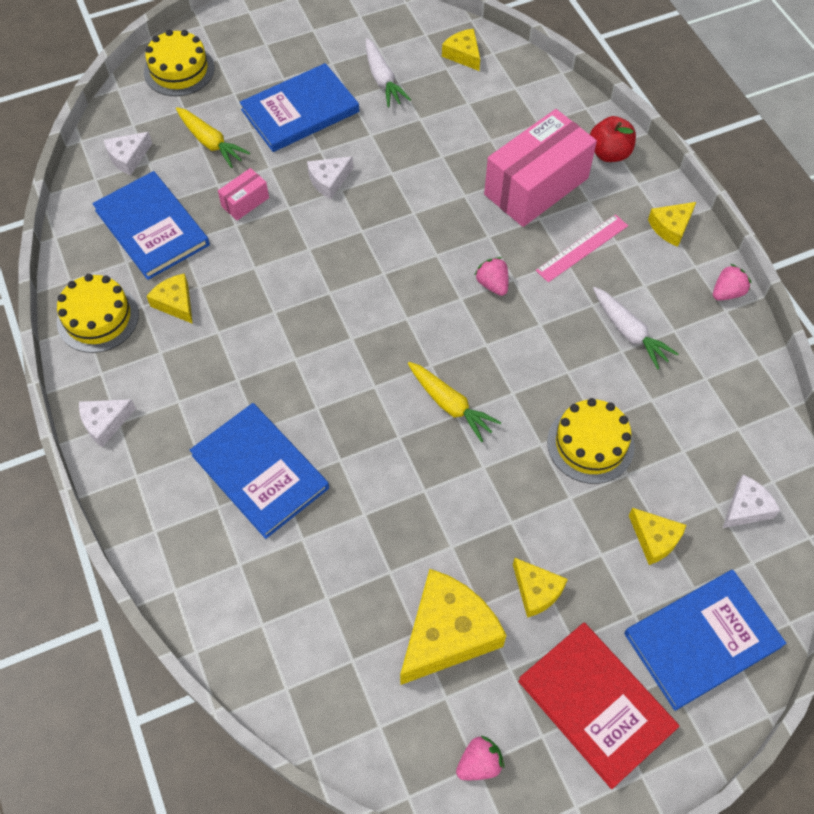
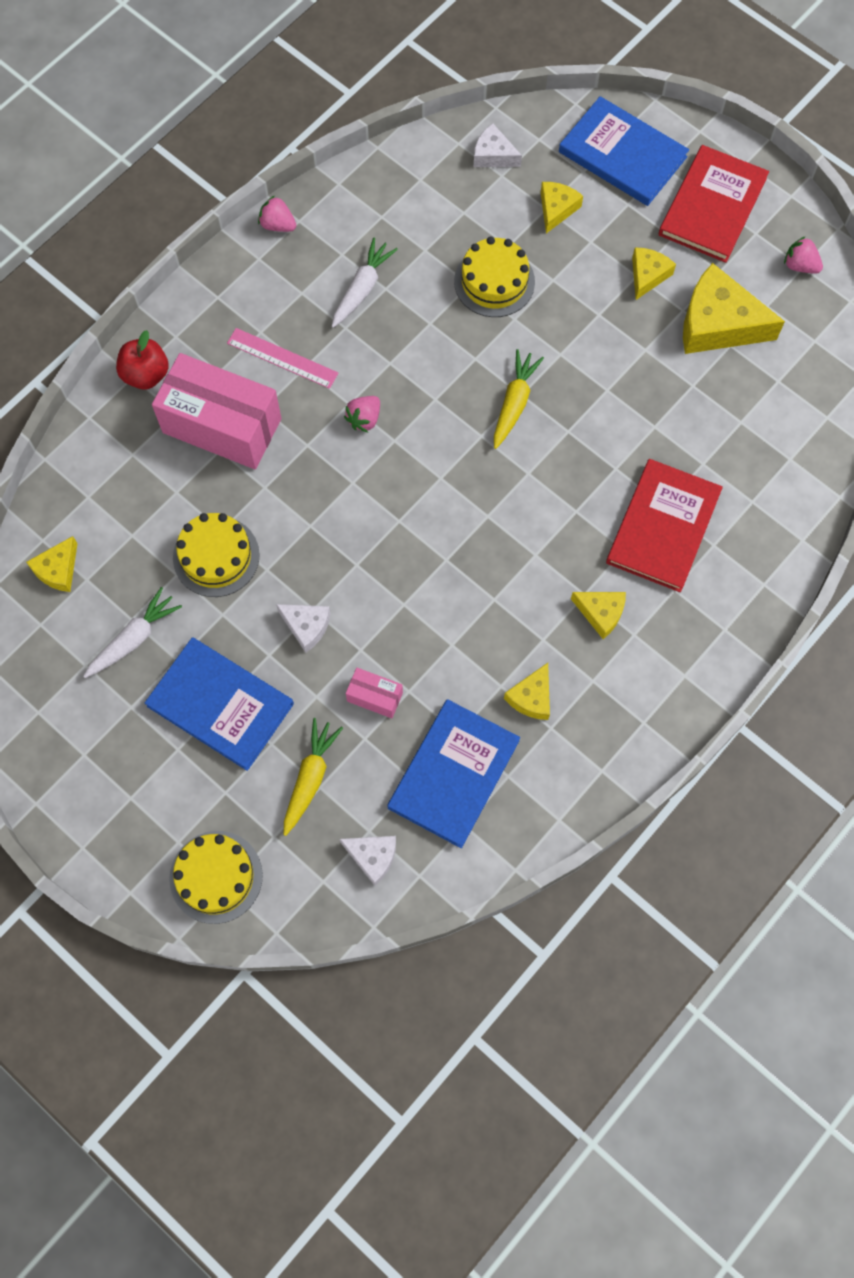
camera: 115 degrees left, 10 degrees up
yellow cake [57,274,139,353] -> yellow cake moved to [173,513,260,597]
white cheese [79,399,136,447] -> none
blue book [190,403,329,539] -> red book [606,459,723,592]
yellow cheese [648,202,696,247] -> yellow cheese moved to [571,592,626,639]

